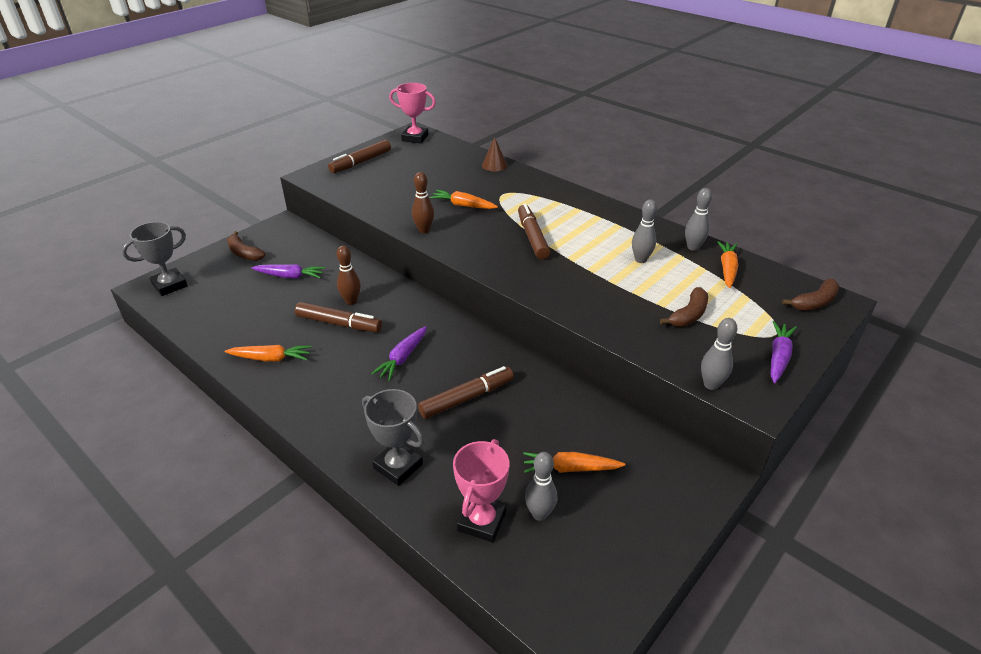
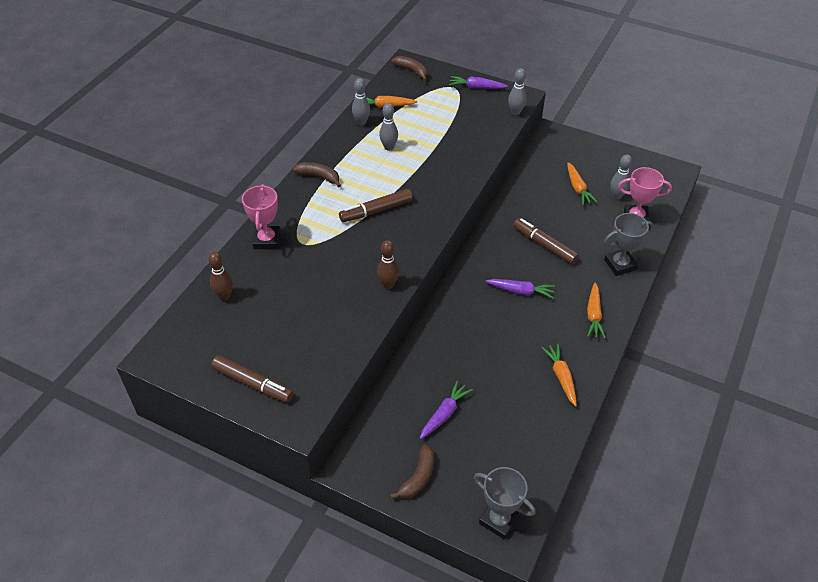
camera: 105 degrees left, 10 degrees up
purple carrot [252,264,325,279] -> purple carrot turned 45 degrees clockwise [420,380,473,439]
brown marker [295,302,382,332] -> none
brown bowling pin [336,245,361,305] -> brown bowling pin moved to [208,252,233,300]
grey trophy [362,389,424,486] -> grey trophy turned 45 degrees clockwise [604,213,654,276]
pink trophy [389,83,436,143] -> pink trophy moved to [242,184,281,249]
orange carrot [429,190,498,209] -> orange carrot moved to [587,283,606,339]
brown cone [482,137,507,171] -> none
brown banana [660,287,708,327] -> brown banana moved to [293,162,341,188]

